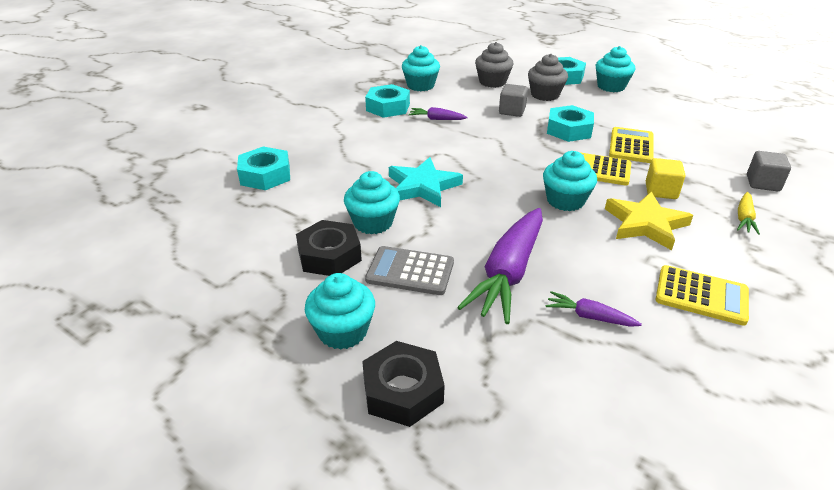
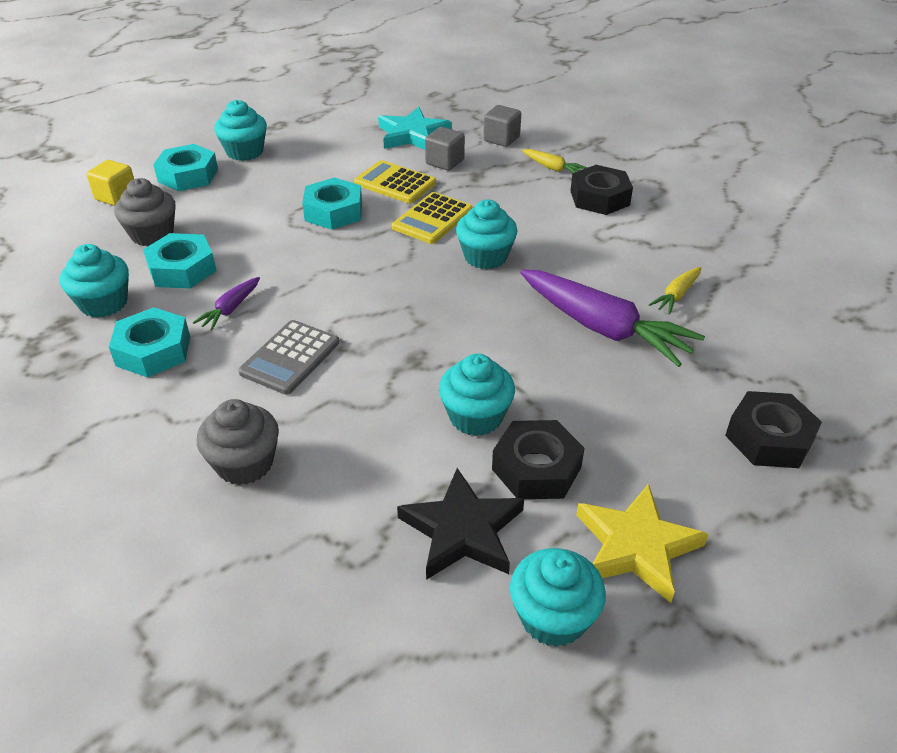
camera: 75 degrees left, 5 degrees up
turquoise nut [237,146,290,190] -> turquoise nut moved to [143,233,216,289]
turquoise cupcake [305,273,375,350] -> turquoise cupcake moved to [510,548,606,647]
grey calculator [365,246,454,295] -> grey calculator moved to [238,320,339,395]
turquoise star [389,157,463,207] -> turquoise star moved to [378,107,452,150]
grey cube [499,84,528,117] -> grey cube moved to [425,127,465,171]
grey cupcake [528,54,568,101] -> grey cupcake moved to [197,399,279,485]
purple carrot [546,291,642,327] -> yellow carrot [649,267,701,314]
yellow star [605,192,693,250] -> yellow star moved to [576,484,709,603]
yellow cube [646,158,685,199] -> yellow cube moved to [87,160,134,206]
yellow calculator [655,265,749,326] -> none
none -> black star [397,468,524,580]
none -> black nut [570,165,633,215]

